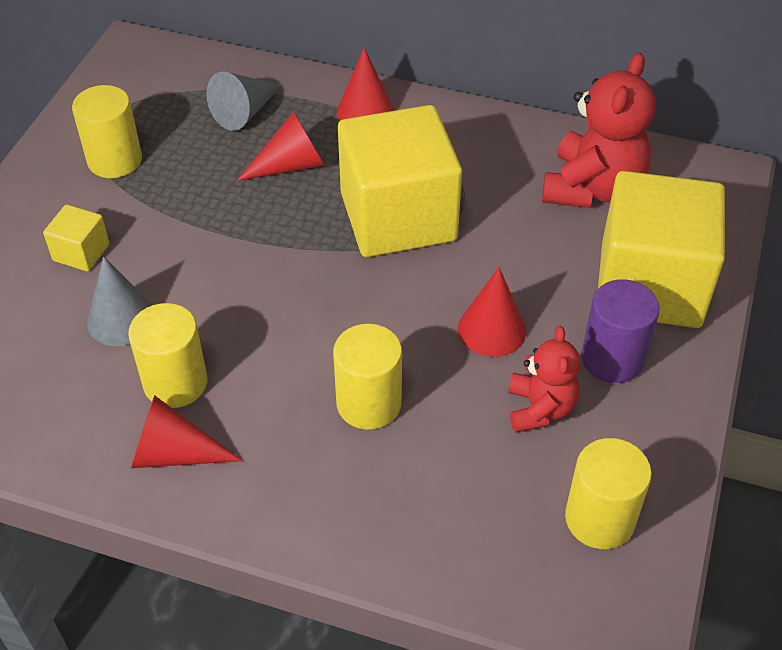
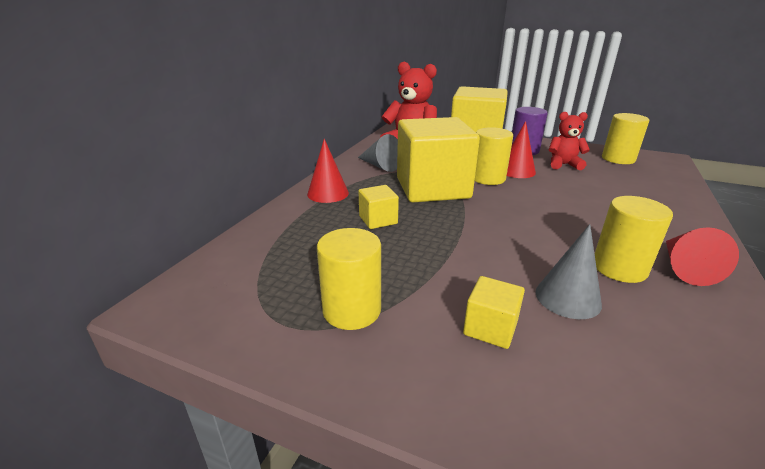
camera: 85 degrees left, 20 degrees down
grey cone [207,71,282,131] -> grey cone moved to [358,134,398,172]
red cone [237,112,325,181] -> yellow cube [358,185,399,229]
yellow cylinder [333,324,402,430] -> yellow cylinder moved to [475,127,513,185]

